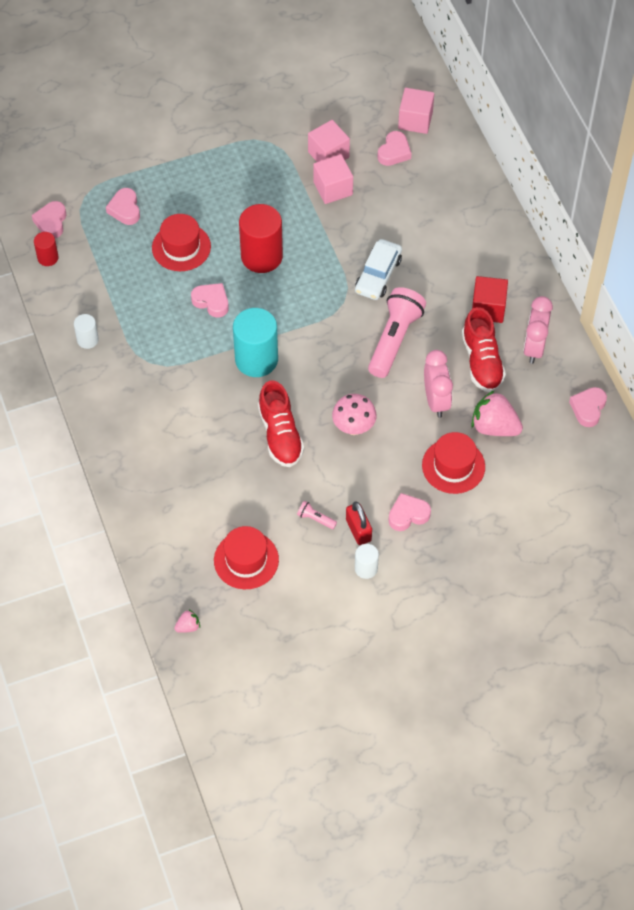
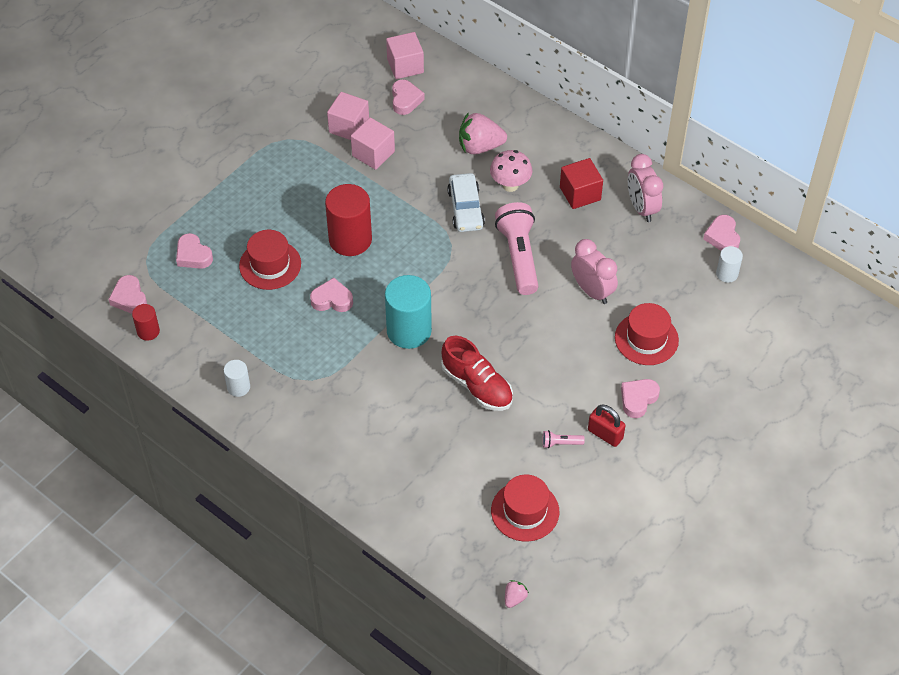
camera: 30 degrees left, 5 degrees down
pink mushroom [332,394,377,435] -> pink mushroom moved to [490,150,533,192]
white cylinder [355,544,379,579] -> white cylinder moved to [716,246,743,283]
red shoe [462,307,506,392] -> none
pink strawberry [471,390,523,436] -> pink strawberry moved to [459,112,507,155]

